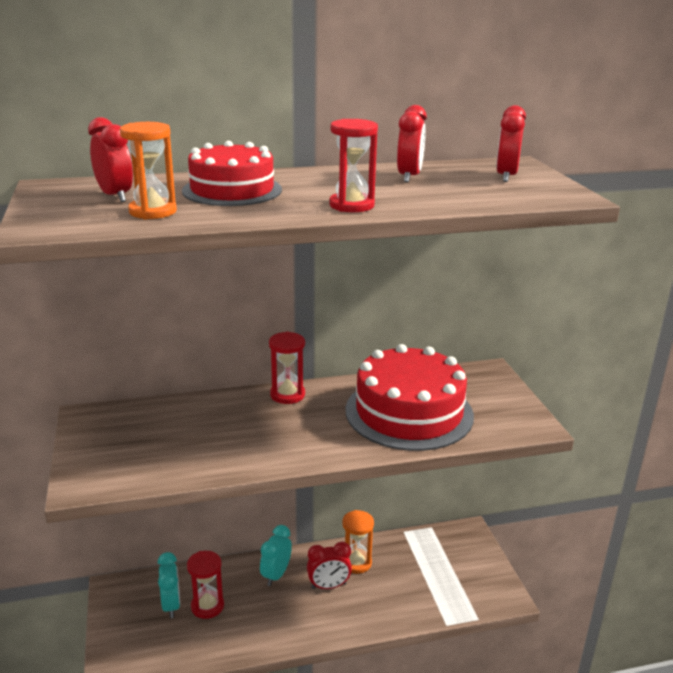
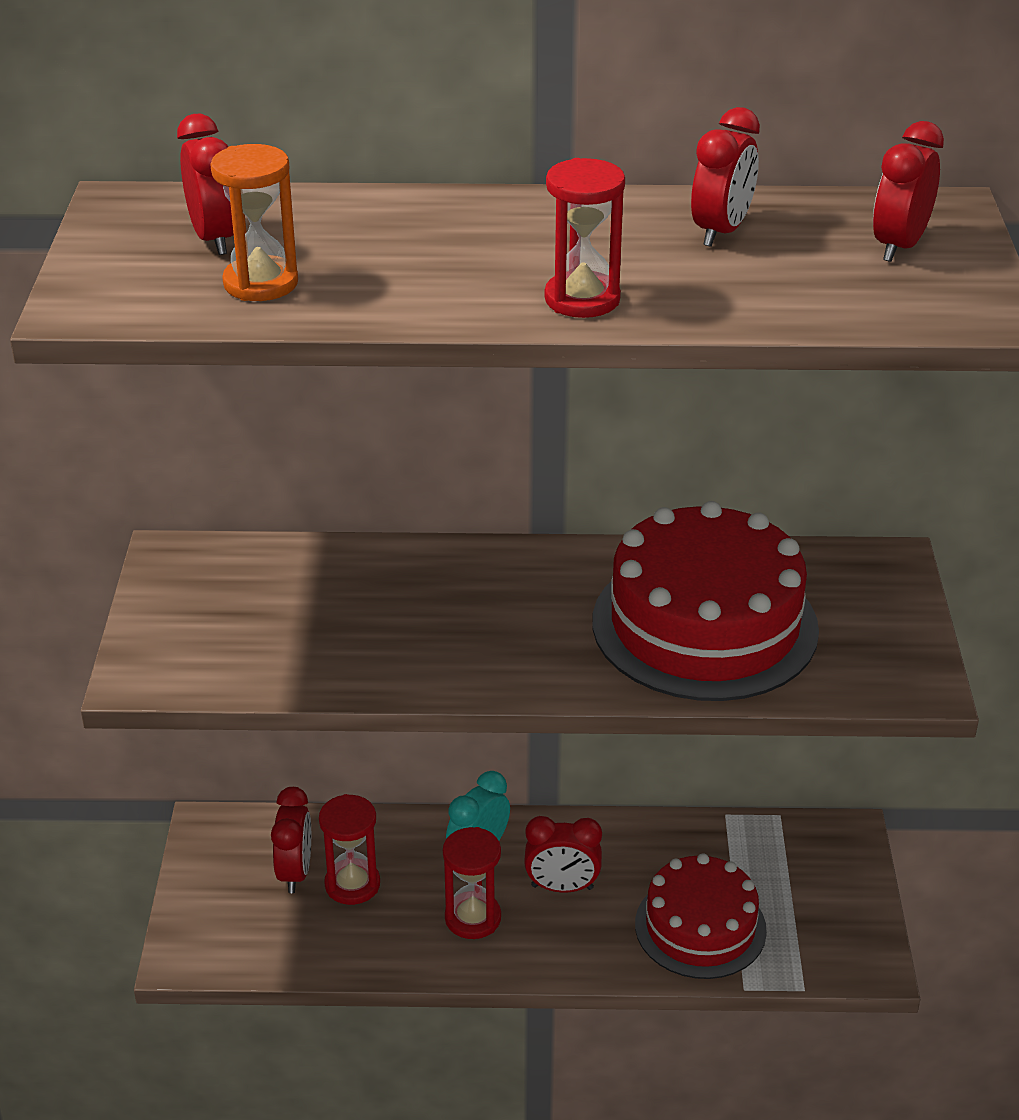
camera: 15 degrees right, 10 degrees up
turquoise clock [158,552,180,618] -> red clock [271,787,311,893]
red cake [182,141,282,206] -> red cake moved to [635,853,767,979]
red hourglass [269,332,305,404] -> red hourglass moved to [443,827,501,939]
orange hourglass [342,510,374,574] -> none

